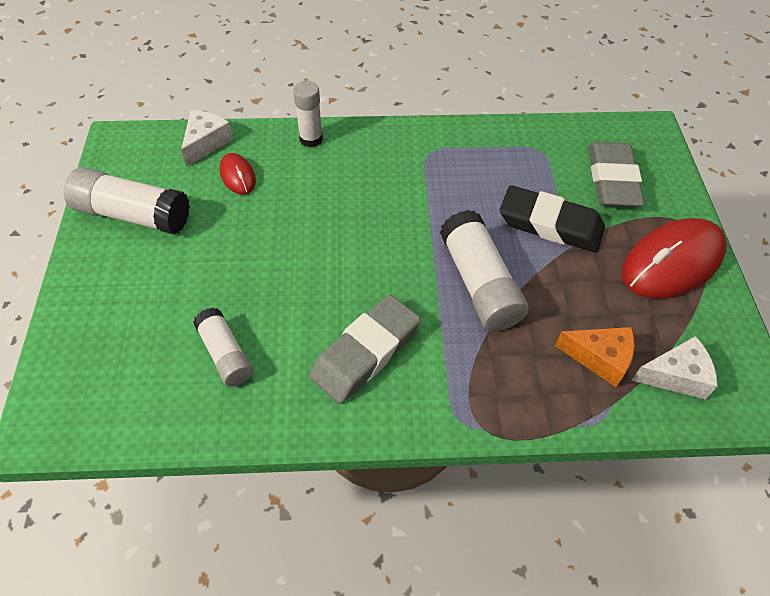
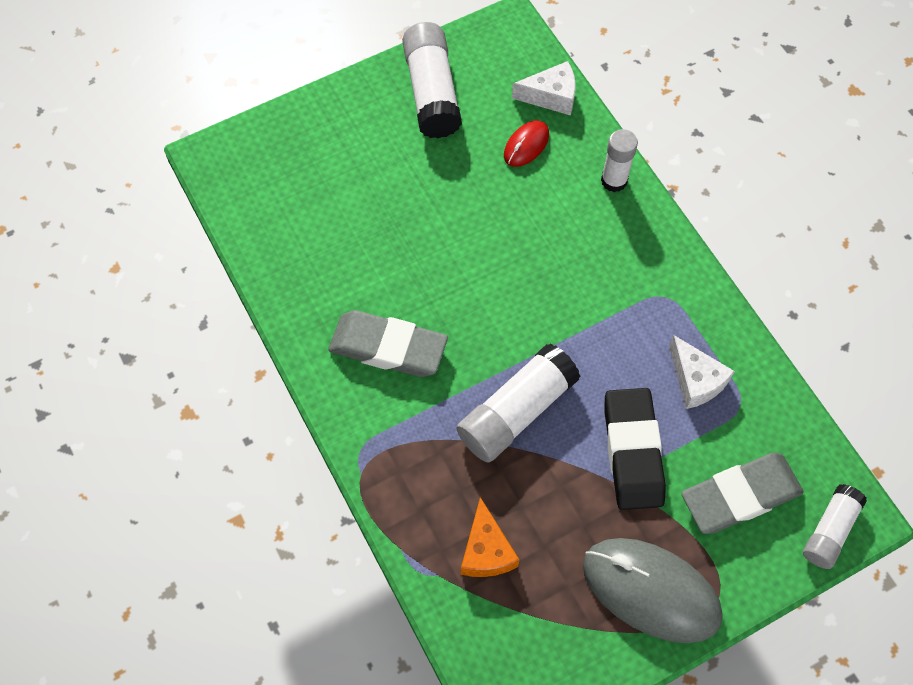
camera: 65 degrees right, 10 degrees up
white glue stick [193,308,253,387] -> white glue stick moved to [803,484,867,569]
red mouse [622,218,727,299] -> grey mouse [583,538,723,643]
white cheese [632,336,718,399] -> white cheese moved to [669,335,735,409]

